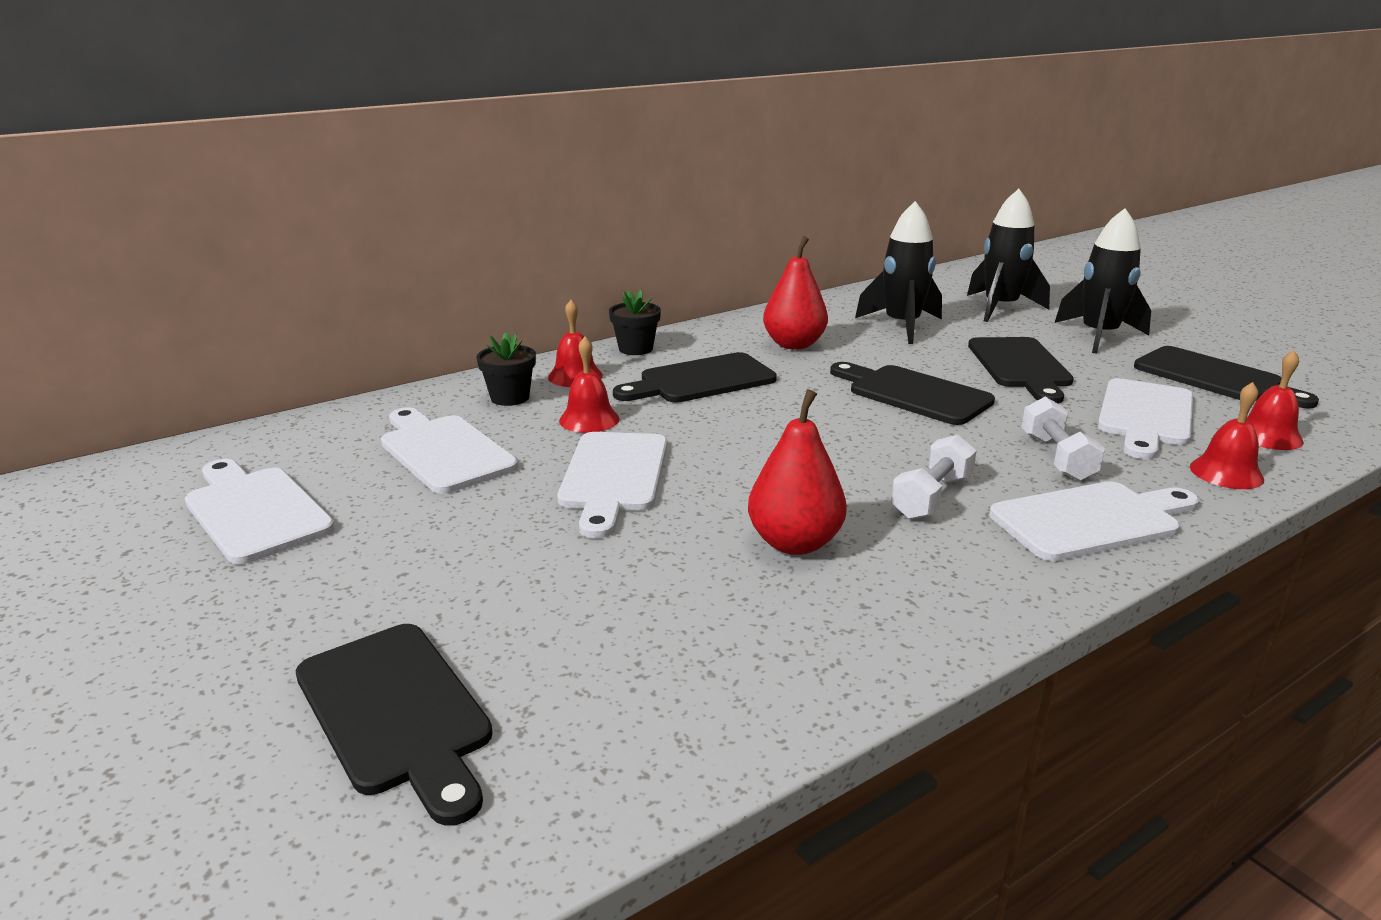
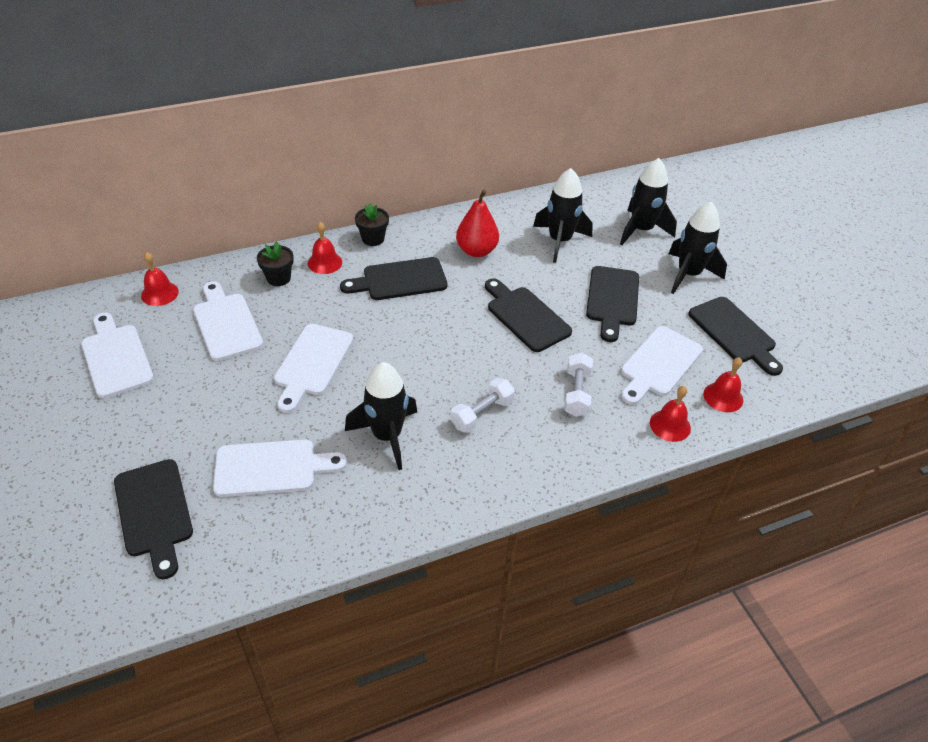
camera: 10 degrees right, 20 degrees up
red bell [559,337,619,433] -> red bell moved to [141,252,179,306]
red pear [748,389,847,555] -> black rocket [345,362,417,470]
white cutting board [989,481,1199,561] -> white cutting board moved to [213,439,347,497]

